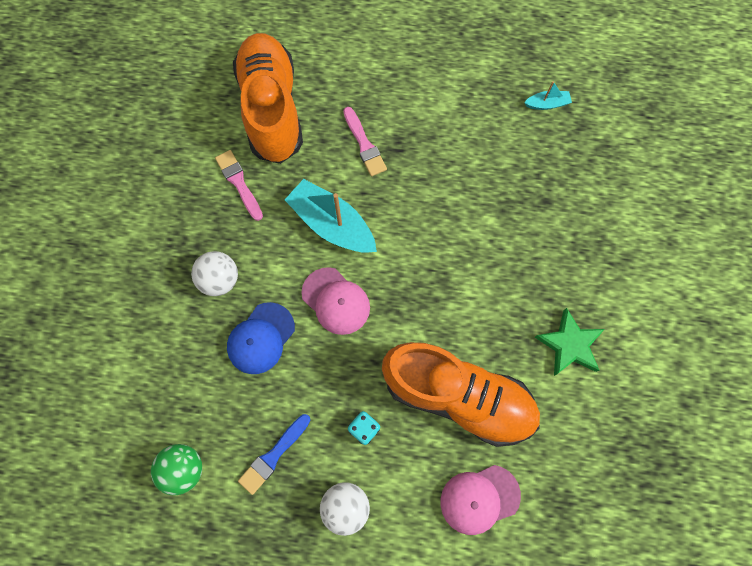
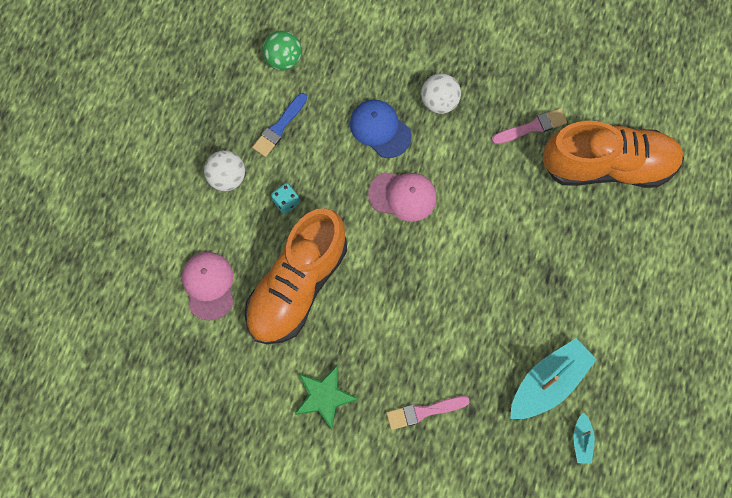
camera: 100 degrees right, 0 degrees up
blue brush [238,414,310,495] -> blue brush turned 105 degrees counterclockwise [252,93,307,157]
turquoise boat [285,179,377,253] -> turquoise boat moved to [510,338,597,419]
pink cap [301,267,370,335] -> pink cap turned 135 degrees counterclockwise [368,172,436,221]
pink brush [343,107,387,176] -> pink brush moved to [386,396,470,430]

